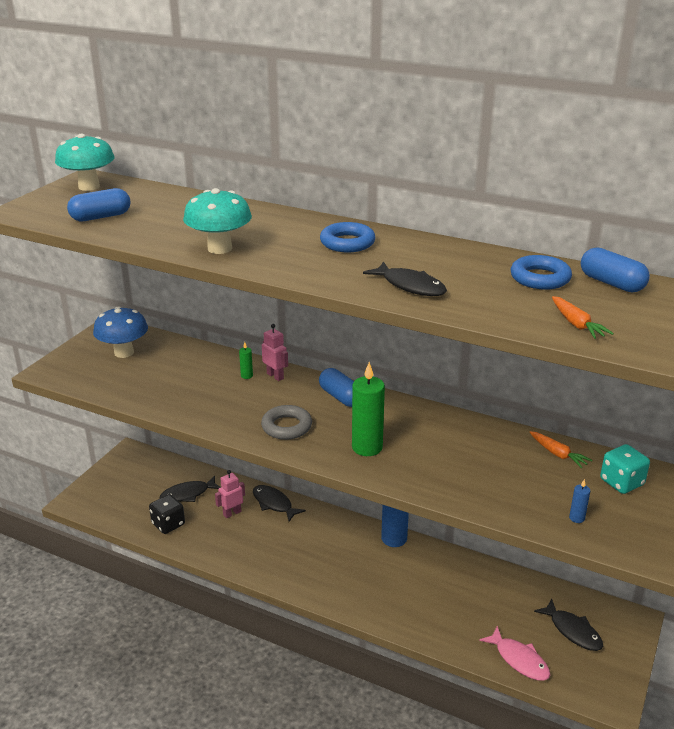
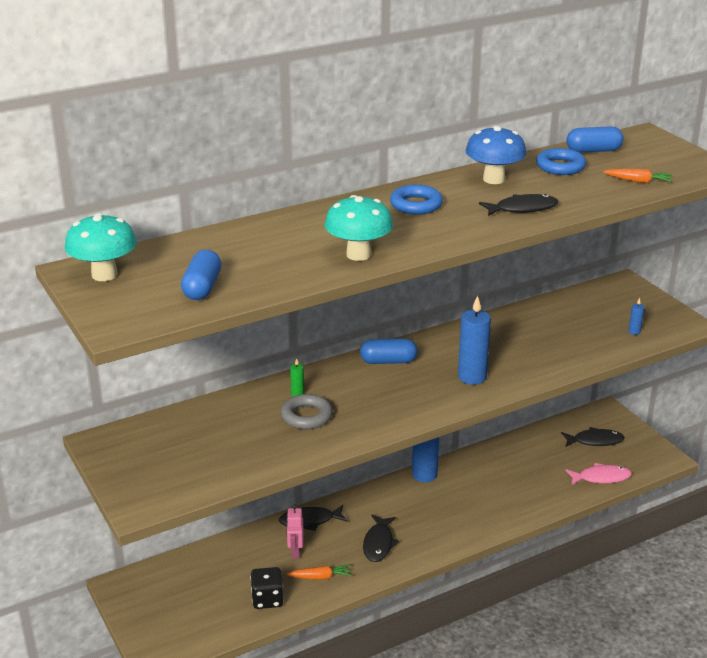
camera: 55 degrees left, 0 degrees up
blue mushroom [93,307,148,358] -> blue mushroom moved to [466,126,526,184]
black fish [160,476,221,502] -> black fish moved to [363,515,399,562]
grey ring [261,405,312,440] -> grey ring moved to [281,394,333,429]
pink robot [262,324,288,381] -> none
green candle [352,362,385,456] -> blue candle [458,295,491,385]
orange carrot [529,431,592,468] -> orange carrot moved to [287,564,352,580]
turquoise dice [600,444,650,494] -> none

